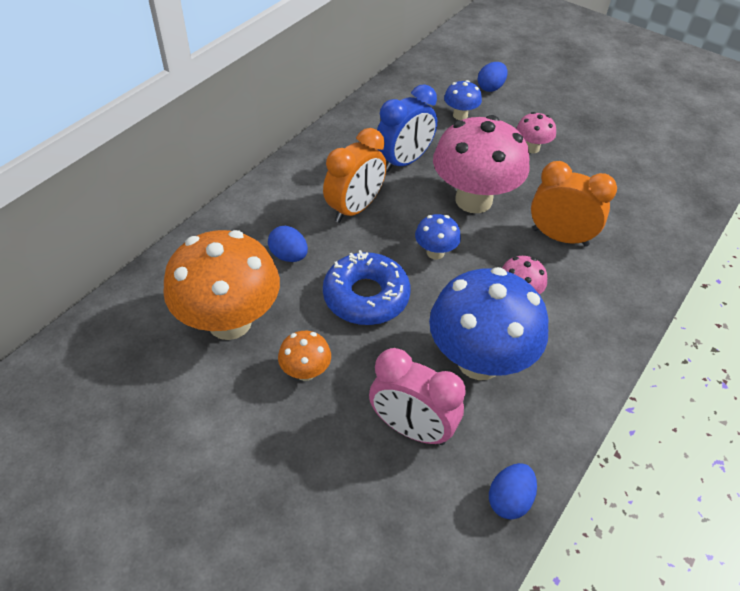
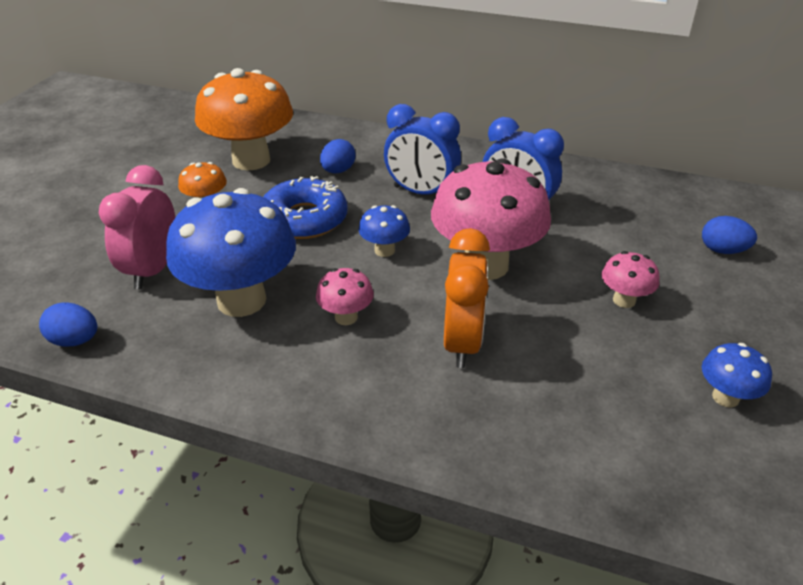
camera: 75 degrees right, 10 degrees down
orange clock [323,128,387,223] -> blue clock [384,104,461,195]
blue mushroom [444,80,482,120] -> blue mushroom moved to [702,343,772,408]

